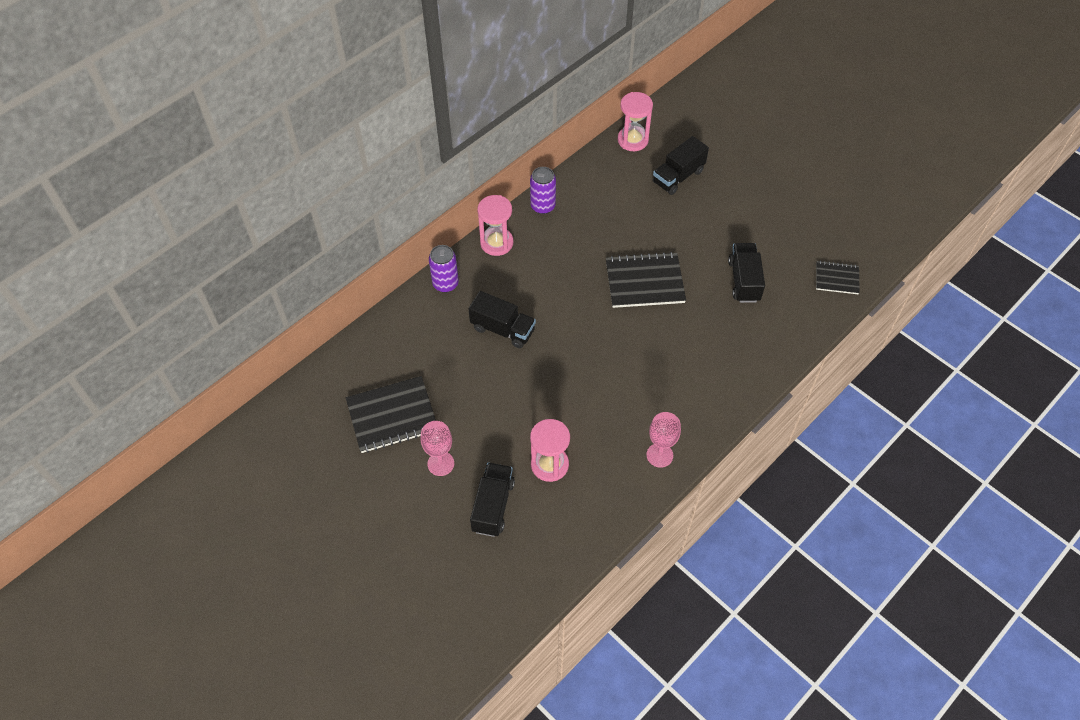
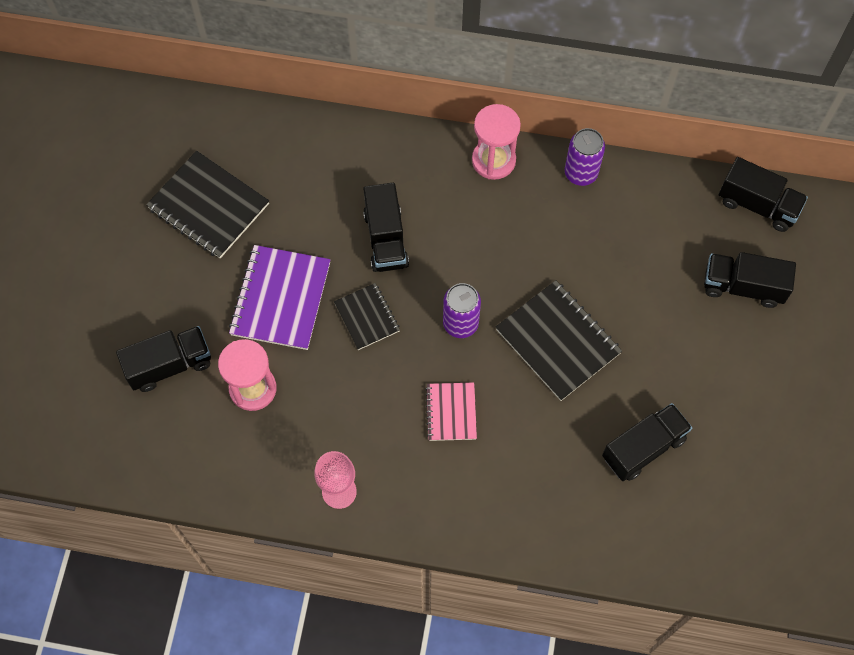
camera: 55 degrees right, 10 degrees up
pink goblet [421,421,454,476] -> none
purple can [429,245,459,292] -> purple can moved to [443,283,481,338]
pink hourglass [618,92,653,151] -> black truck [719,157,808,232]
black notebook [816,261,860,294] -> black notebook moved to [334,283,400,350]
none -> purple notebook [229,245,331,350]
none -> pink notebook [425,382,477,441]

